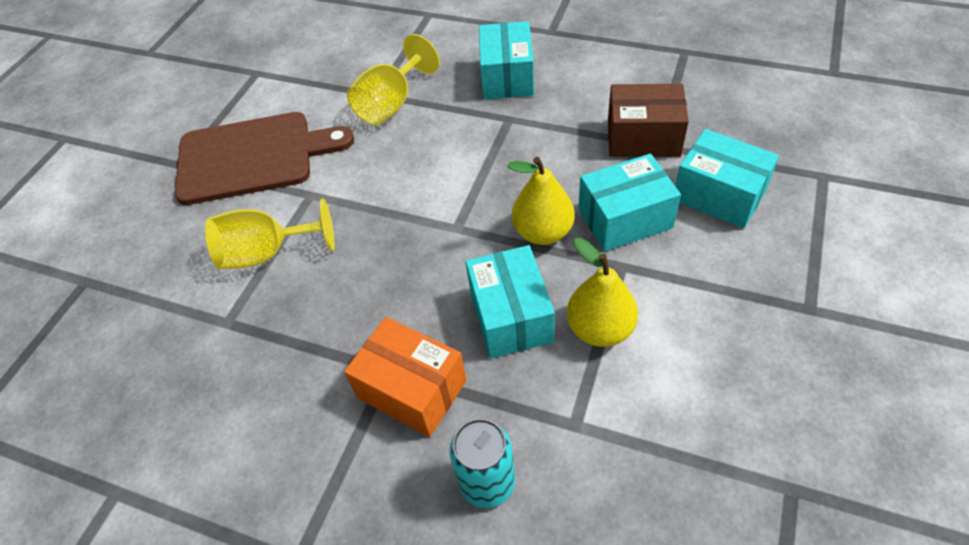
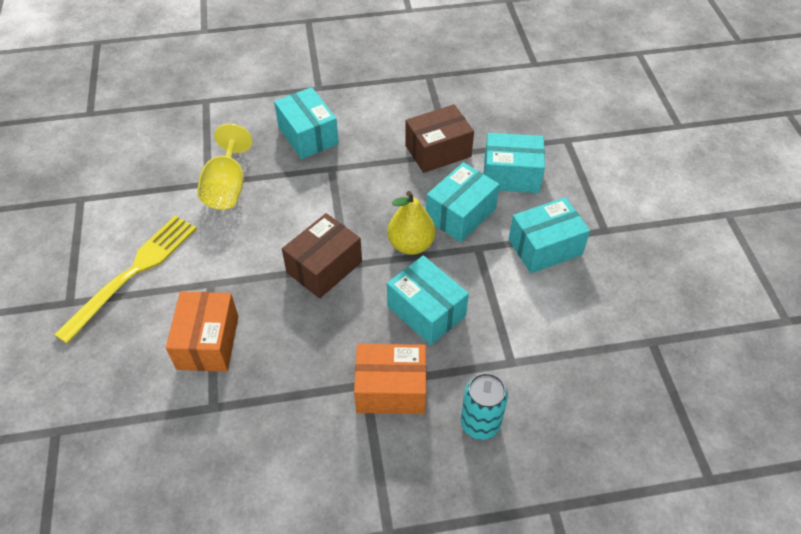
camera: 35 degrees left, 0 degrees up
brown cutting board [174,112,354,205] -> yellow fork [54,215,197,344]
yellow goblet [205,198,335,269] -> orange box [166,291,239,372]
yellow pear [567,238,638,347] -> none
none -> brown box [282,213,362,299]
none -> turquoise box [509,197,590,273]

